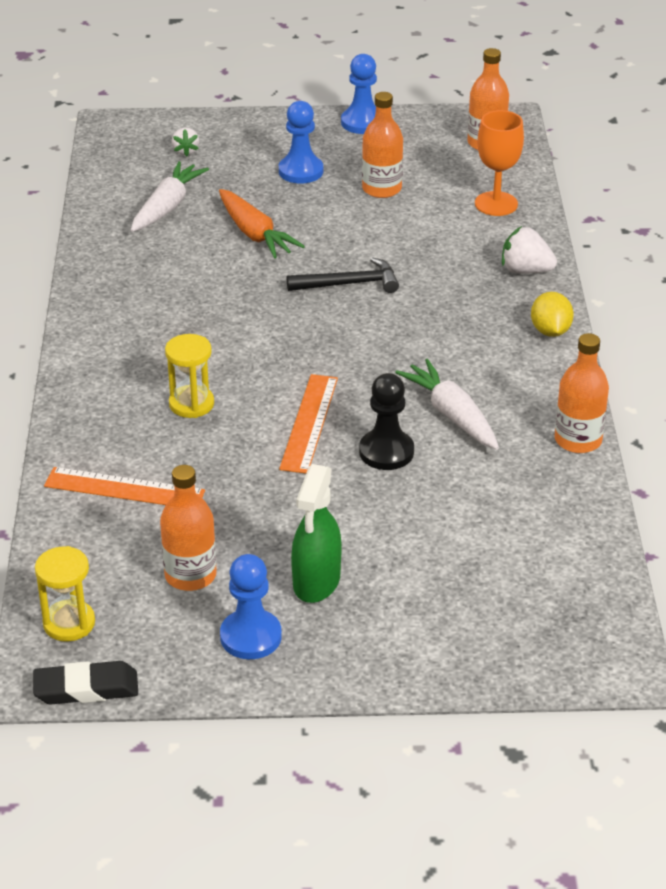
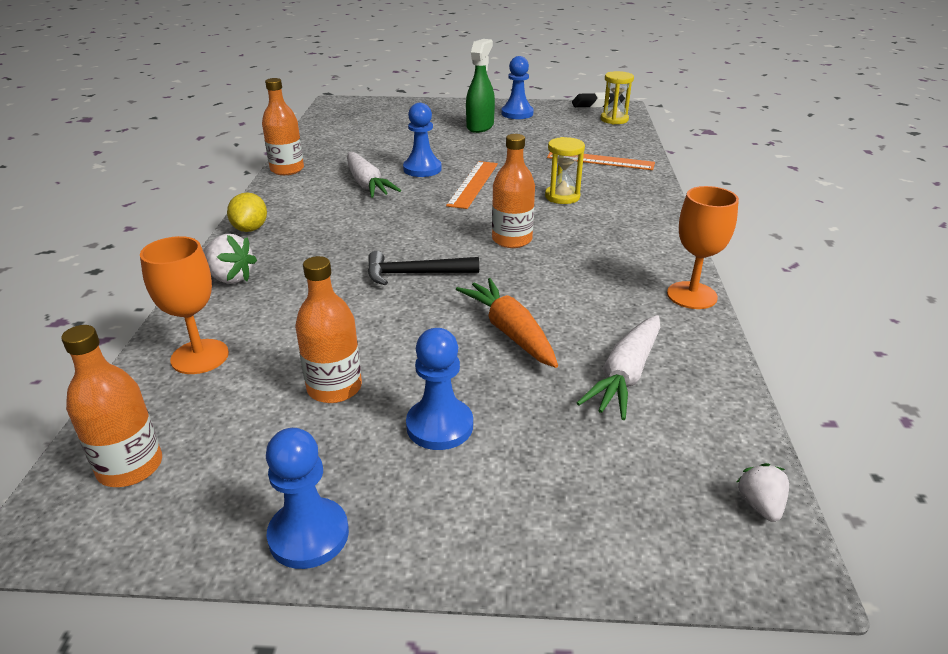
camera: 175 degrees left, 5 degrees down
orange bottle [160,465,217,591] -> orange bottle moved to [492,134,535,248]
white strawberry [172,127,199,157] -> white strawberry moved to [737,463,789,522]
black pawn [359,373,414,470] -> blue pawn [403,103,442,177]
none -> orange goblet [667,186,739,309]

